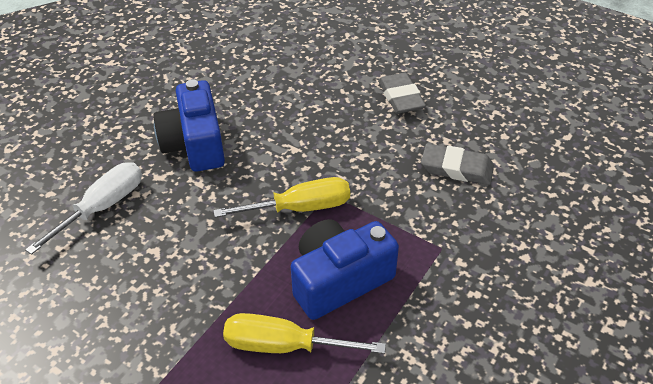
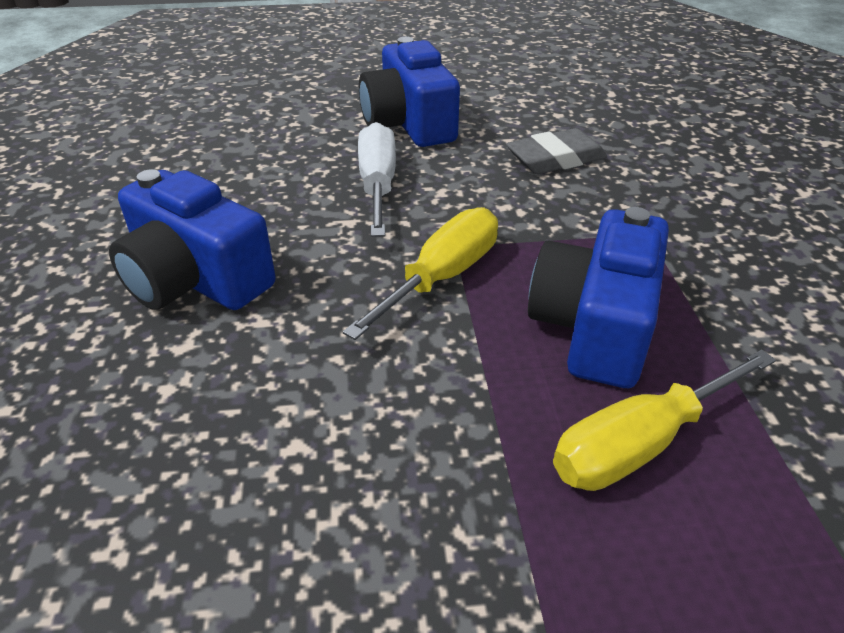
camera: 40 degrees left, 5 degrees down
white screwdriver [25,163,142,255] -> white screwdriver moved to [358,122,396,237]
grey eraser [378,73,426,114] -> blue camera [359,37,460,147]

